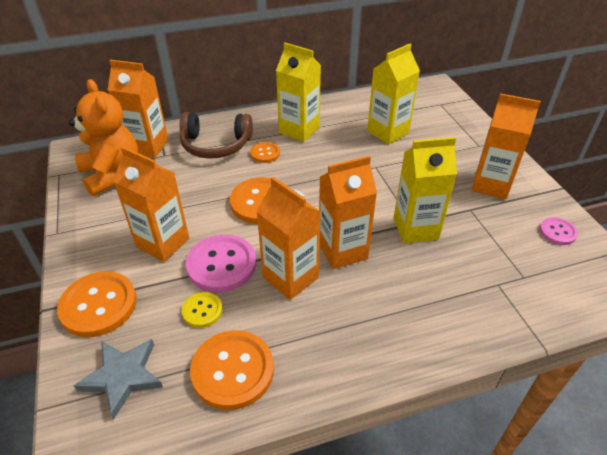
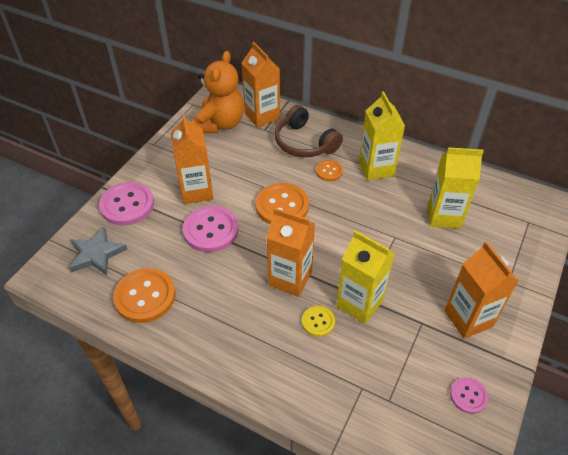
camera: 45 degrees right, 5 degrees up
orange button [57,271,137,337] -> pink button [99,182,154,226]
yellow button [182,292,223,328] -> yellow button moved to [302,306,335,337]
orange carton [256,177,321,300] -> none

